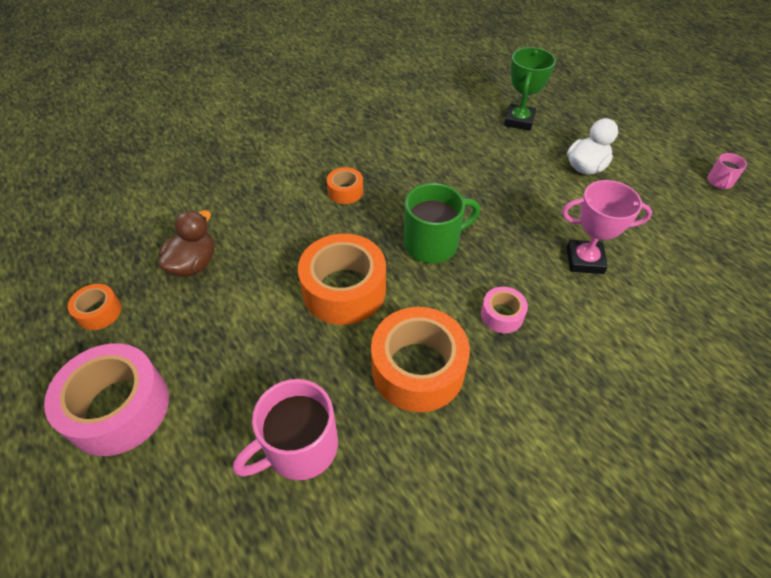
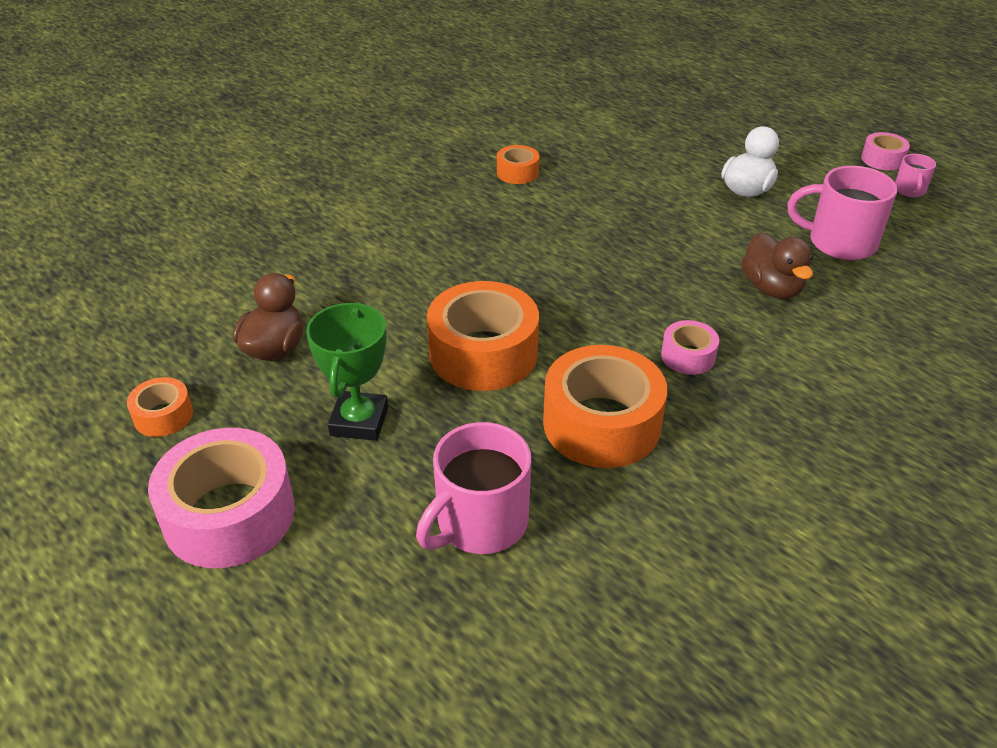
camera: 10 degrees left, 10 degrees down
orange tape [327,167,363,204] -> orange tape moved to [497,145,539,184]
green mug [404,183,480,263] -> none
green trophy [504,47,556,131] -> green trophy moved to [306,302,388,441]
pink trophy [562,180,652,274] -> brown duck [742,232,813,299]
none -> pink mug [787,166,898,260]
none -> pink tape [861,132,910,170]

